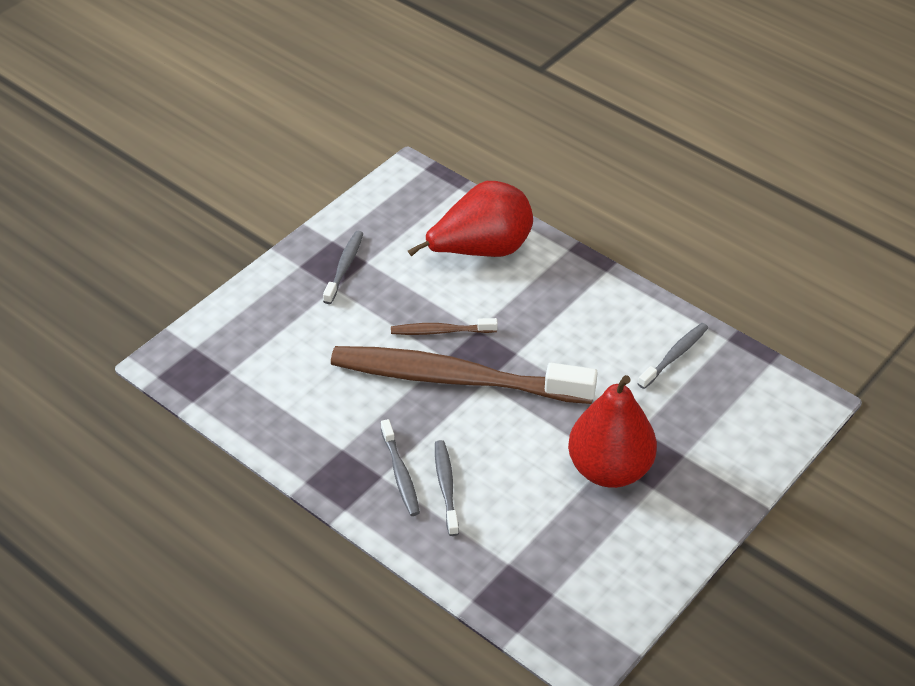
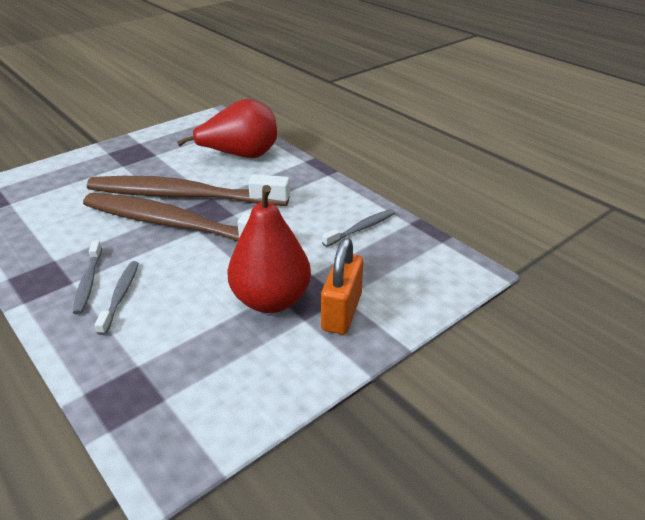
camera: 10 degrees right, 10 degrees down
grey toothbrush [323,231,363,304] -> none
brown toothbrush [391,318,498,335] -> brown toothbrush [87,174,290,206], size x2.43
none -> orange padlock [321,238,363,334]

